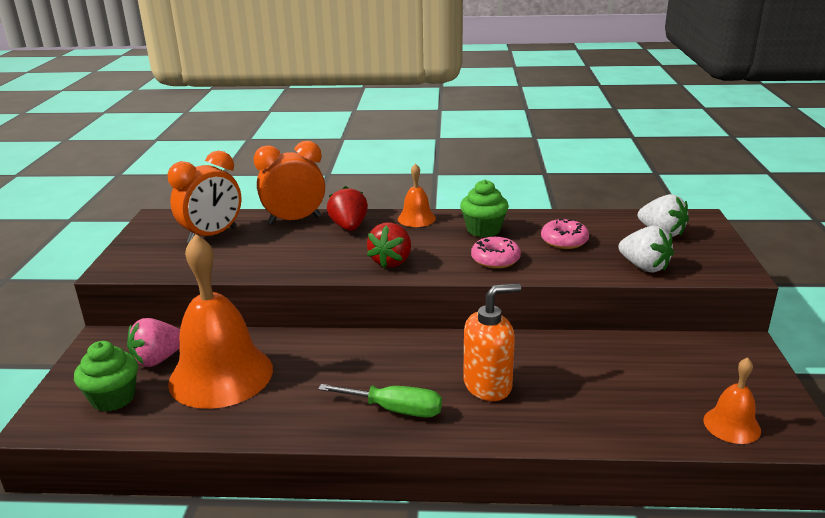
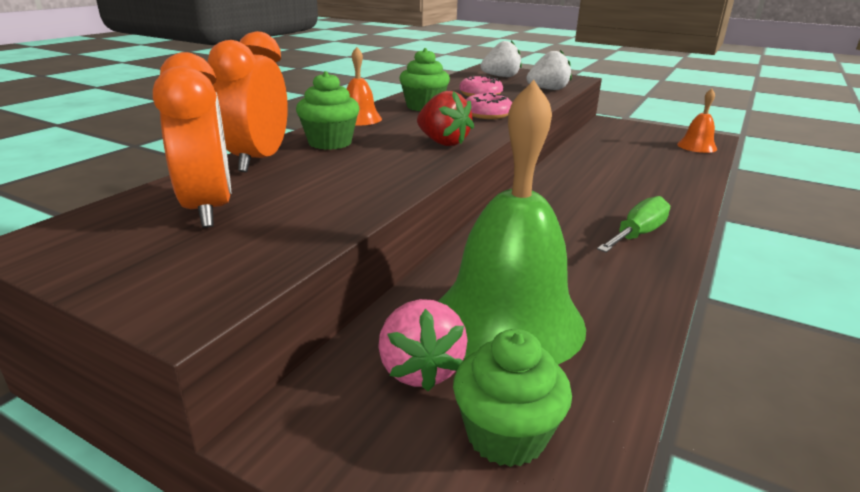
camera: 65 degrees left, 0 degrees up
orange bell [168,234,273,409] -> green bell [438,80,586,365]
red strawberry [327,186,368,231] -> green cupcake [296,71,360,150]
orange soap dispenser [463,283,521,401] -> none

